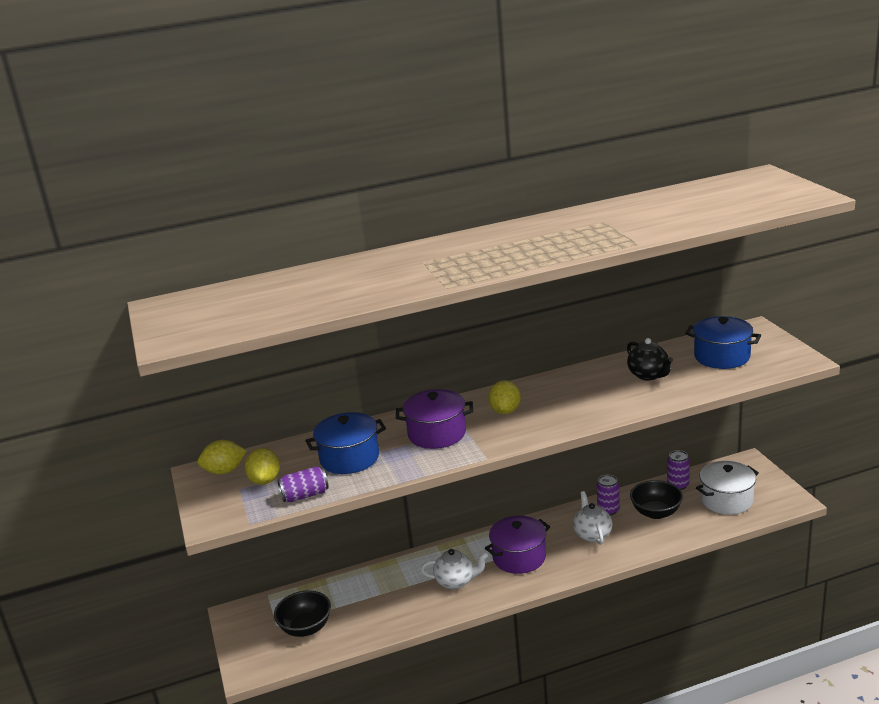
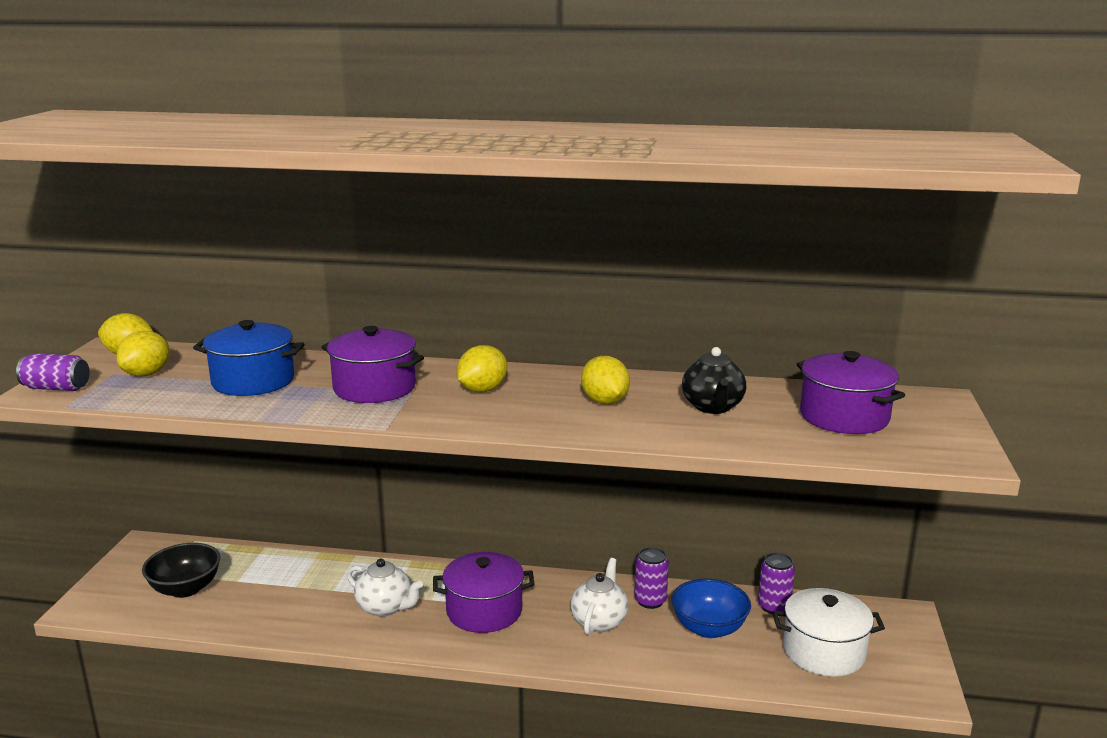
camera: 25 degrees right, 5 degrees down
purple can [278,466,329,502] -> purple can moved to [16,353,90,391]
black bowl [630,480,683,519] -> blue bowl [671,579,751,638]
blue pot [685,316,761,369] -> purple pot [797,351,905,434]
none -> yellow lemon [581,356,630,404]

